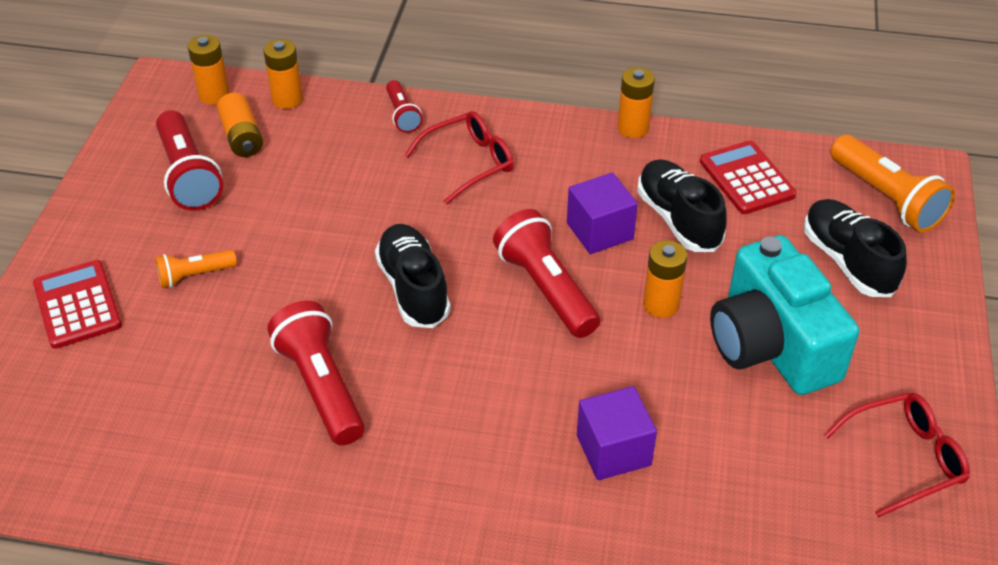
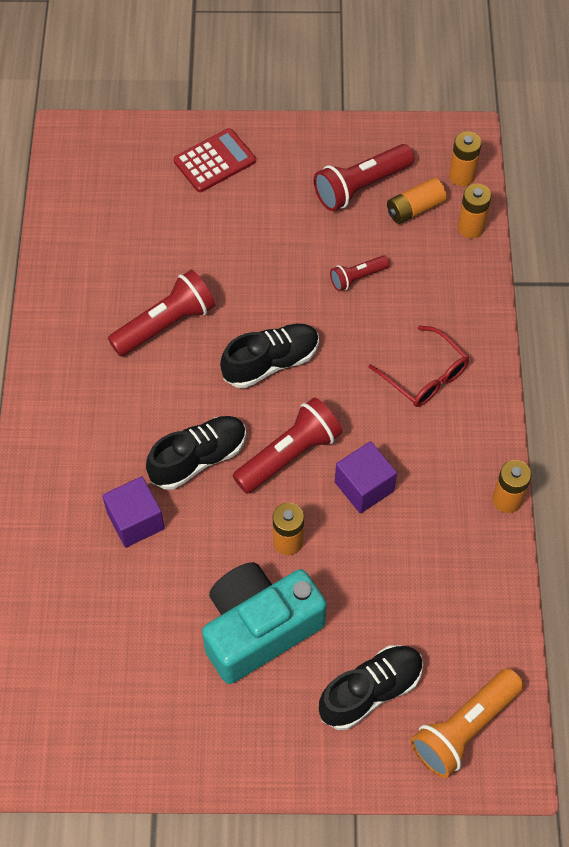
camera: 80 degrees right, 15 degrees up
orange flashlight [155,250,237,288] -> none
red flashlight [386,80,423,133] -> red flashlight moved to [330,255,390,291]
black shoe [637,159,727,252] -> black shoe moved to [146,416,246,490]
red calculator [700,140,796,214] -> none
red glasses [824,393,970,518] -> none

